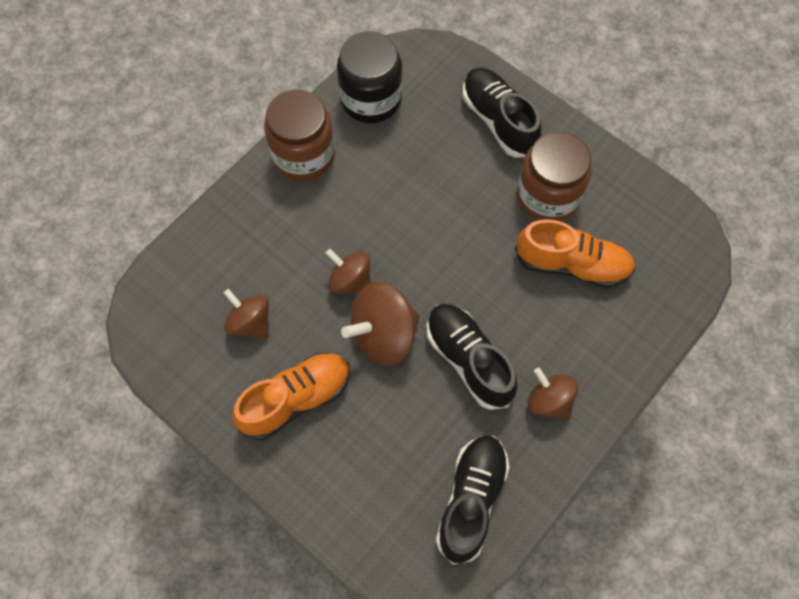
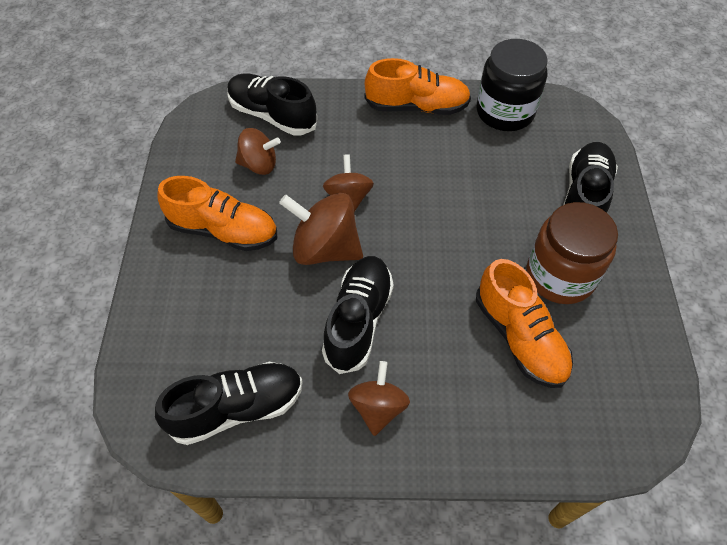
camera: 50 degrees right, 10 degrees down
brown spinning top [224,289,269,340] -> brown spinning top turned 90 degrees clockwise [235,128,281,175]
brown jar [264,90,335,181] -> orange shoe [365,58,471,115]
none -> black shoe [228,73,317,136]

